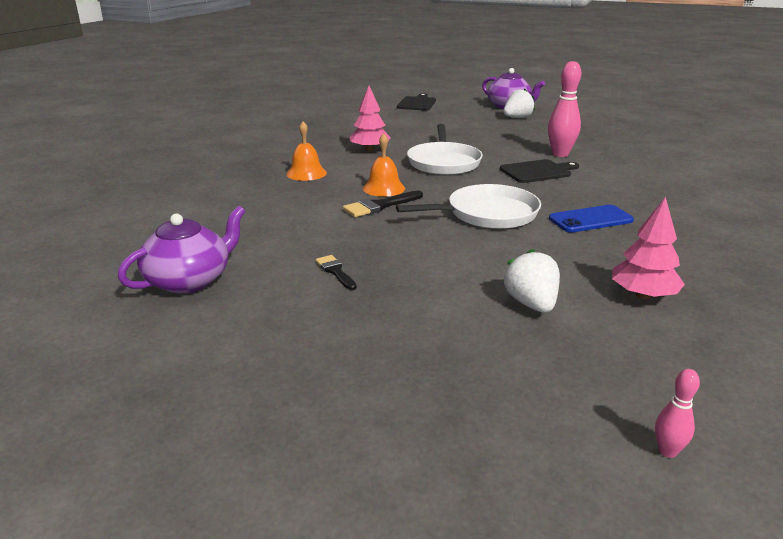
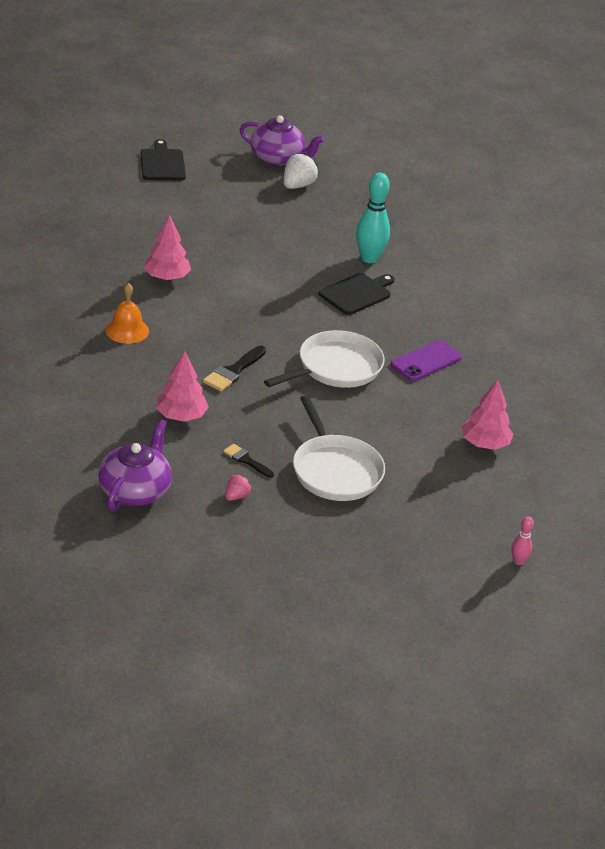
camera: 25 degrees left, 10 degrees up
orange bell [363,133,405,197] -> none
white pan [407,124,483,175] -> white pan moved to [293,395,385,501]
white strawberry [503,249,560,313] -> none
pink bowling pin [548,61,581,157] -> turquoise bowling pin [356,173,390,263]
blue phone [549,205,634,233] -> purple phone [390,340,462,381]
none -> pink tree [156,351,209,422]
none -> pink strawberry [225,474,252,501]

